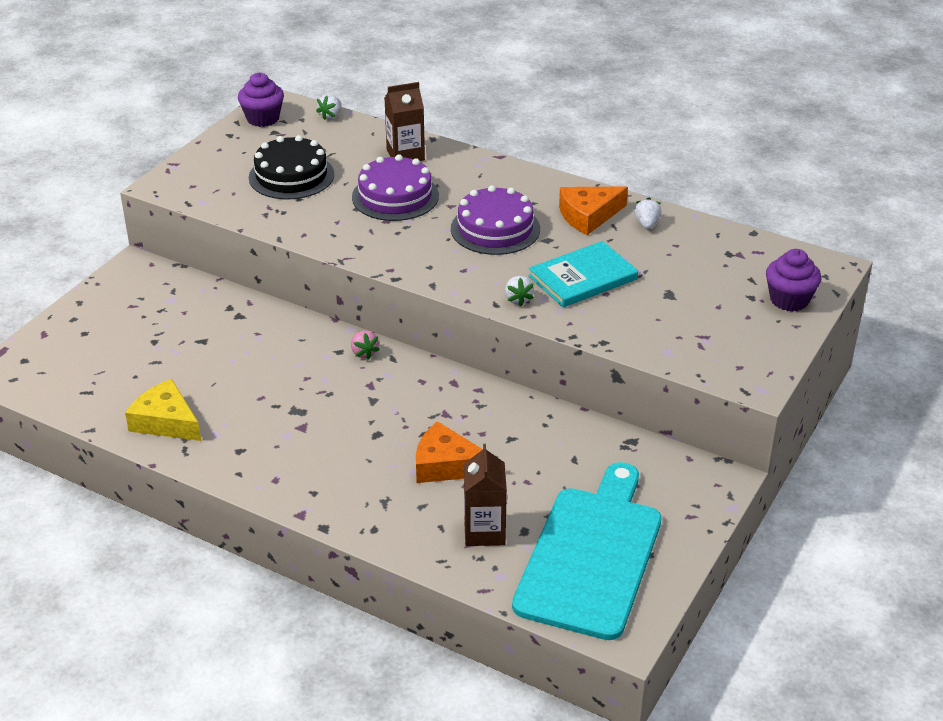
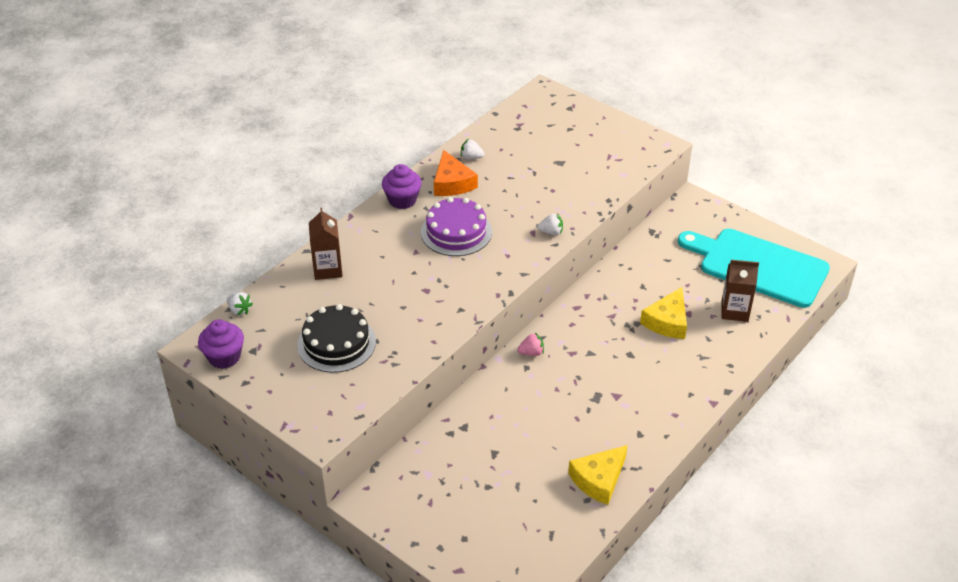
camera: 80 degrees left, 5 degrees up
purple cake [352,154,439,221] -> none
orange cheese [416,421,483,483] -> yellow cheese [640,287,687,339]
turquoise book [529,241,638,307] -> none
purple cupcake [766,249,821,312] -> purple cupcake moved to [382,164,422,209]

